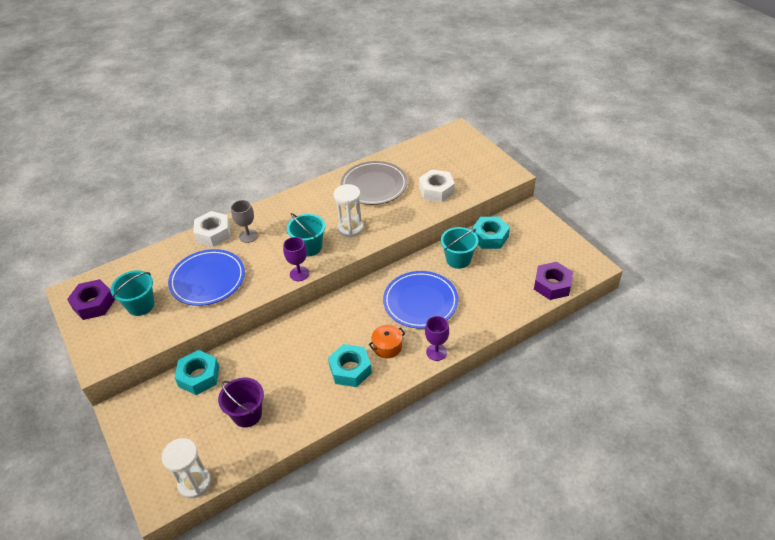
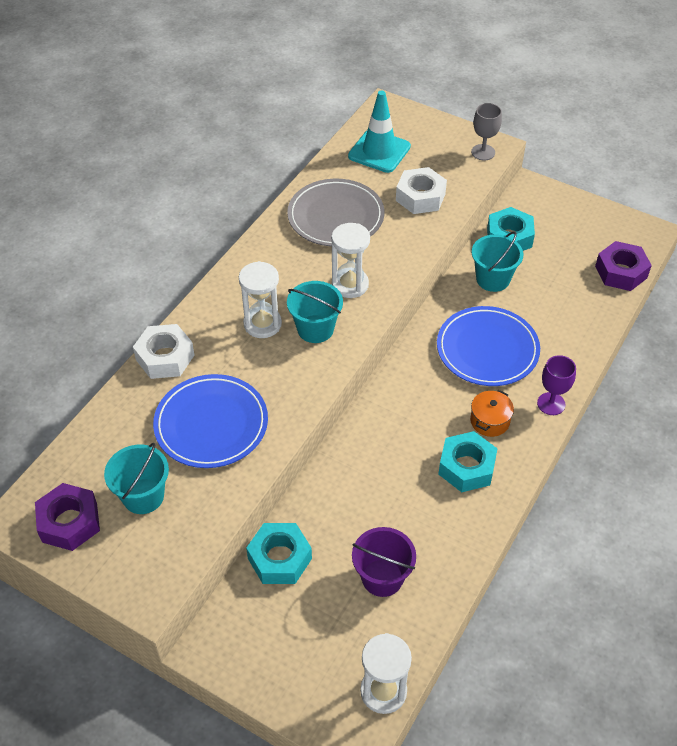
camera: 30 degrees left, 5 degrees up
grey goblet [231,200,258,243] -> grey goblet moved to [471,103,502,160]
purple goblet [283,237,309,281] -> none
none -> white hourglass [239,261,282,338]
none -> turquoise traffic cone [348,90,411,173]

